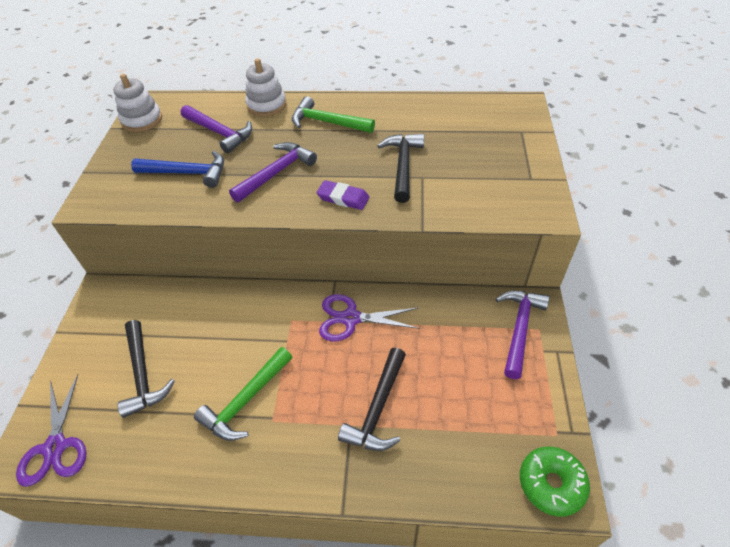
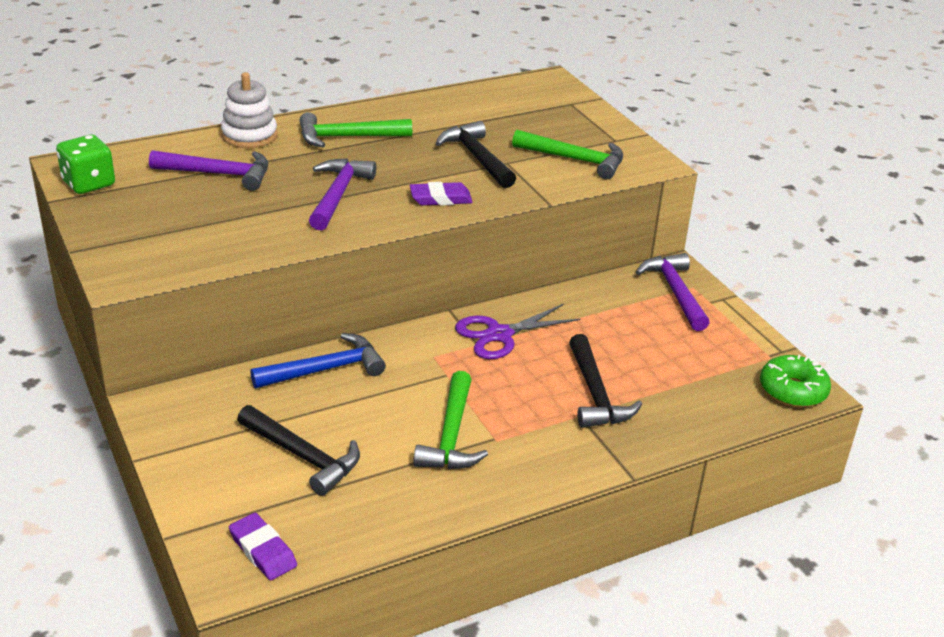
camera: 35 degrees left, 15 degrees down
purple scissors [16,374,87,487] -> purple eraser [229,513,297,580]
white stacking toy [113,74,162,132] -> green dice [56,135,115,194]
blue hammer [131,151,224,188] -> blue hammer moved to [250,333,386,388]
none -> green hammer [512,130,623,179]

